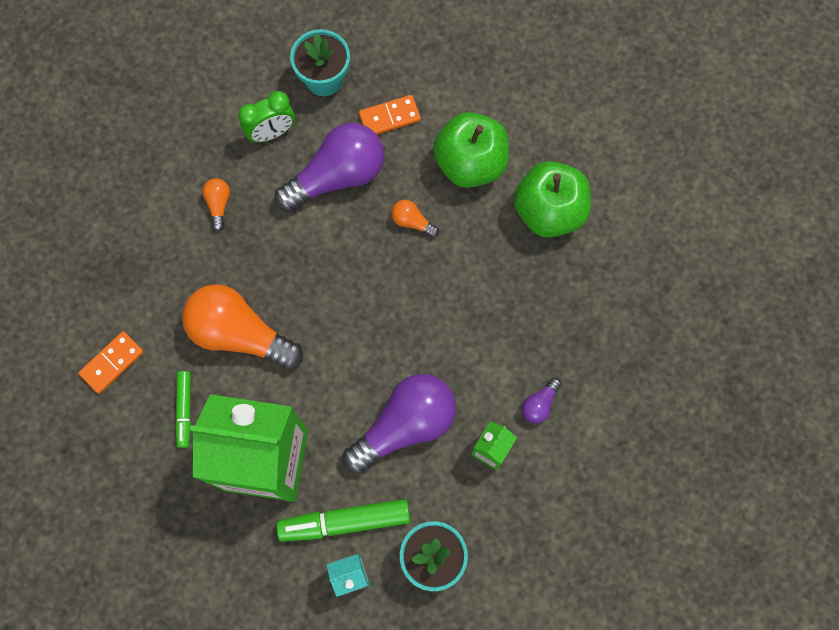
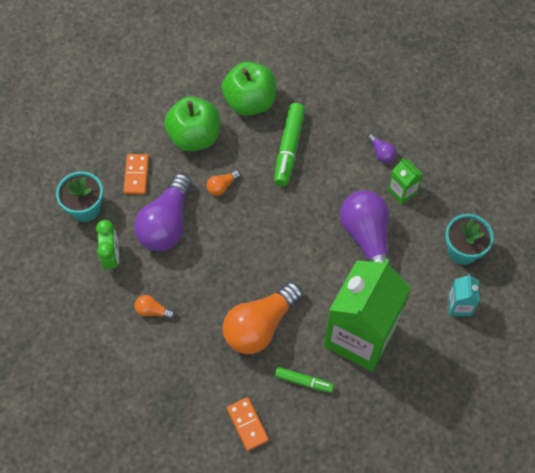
camera: 70 degrees left, 10 degrees down
purple light bulb [274,123,384,212] -> purple light bulb turned 150 degrees counterclockwise [134,173,192,251]
green marker [276,499,410,542] -> green marker moved to [274,103,305,186]

